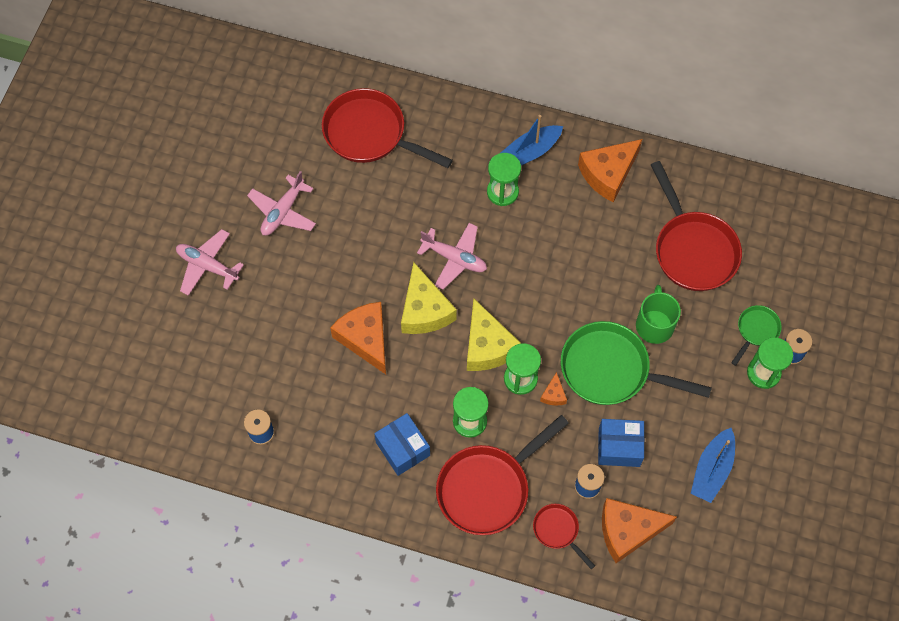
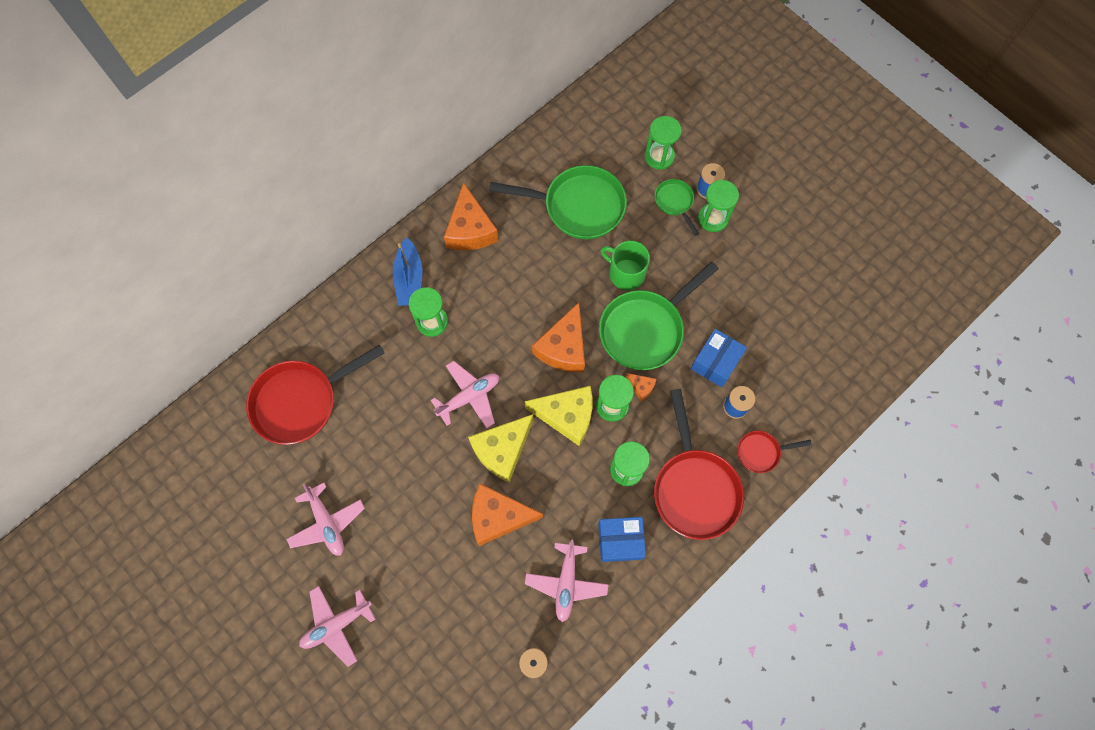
camera: 60 degrees left, 5 degrees up
yellow cheese [401,262,457,334] -> yellow cheese turned 120 degrees clockwise [468,414,534,483]
orange cheese [602,498,677,563] -> orange cheese moved to [532,302,585,372]
red pan [651,161,742,291] -> green pan [489,165,627,239]
blue boat [691,428,735,503] -> none
none -> pink plane [525,539,609,622]
none -> green hourglass [645,116,682,170]

